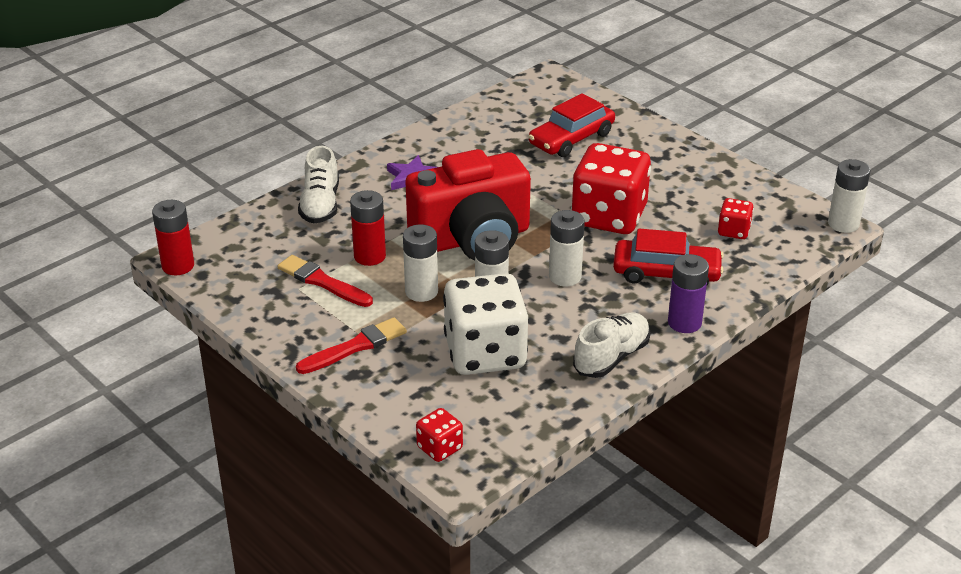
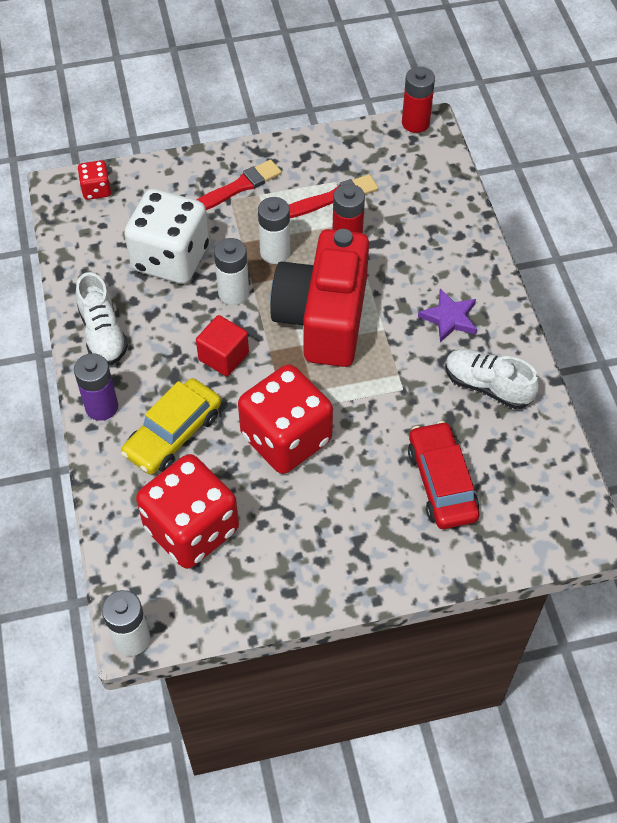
camera: 120 degrees right, 20 degrees up
red brush [296,317,407,374] -> red brush turned 120 degrees counterclockwise [197,159,282,210]
white shoe [298,146,339,224] -> white shoe moved to [445,349,539,409]
white battery [549,210,585,286] -> red cube [196,315,249,376]
red car [613,229,724,285] -> yellow car [121,378,221,475]
red dice [718,198,754,239] -> red dice [136,454,239,569], size x2.22

